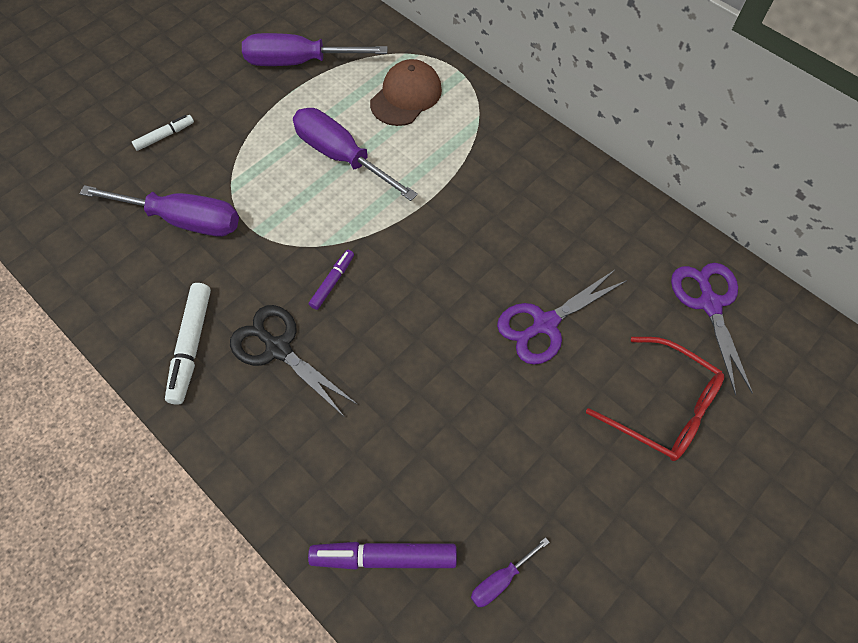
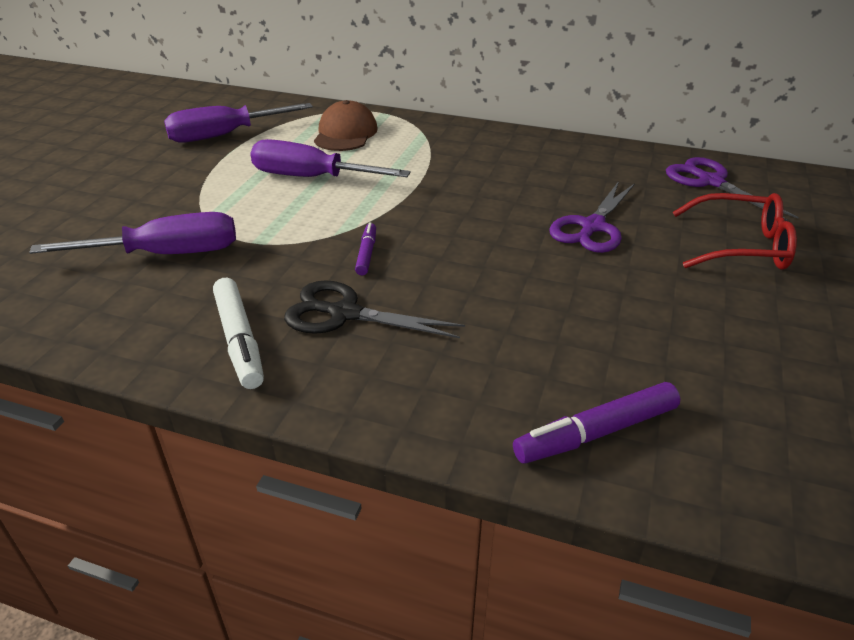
camera: 25 degrees left, 25 degrees down
white marker [132,115,194,151] -> none
purple screwdriver [471,537,550,607] -> none

